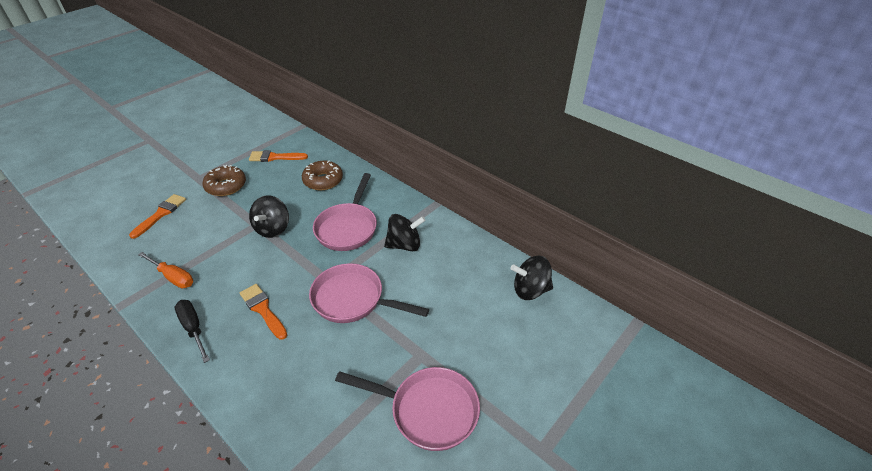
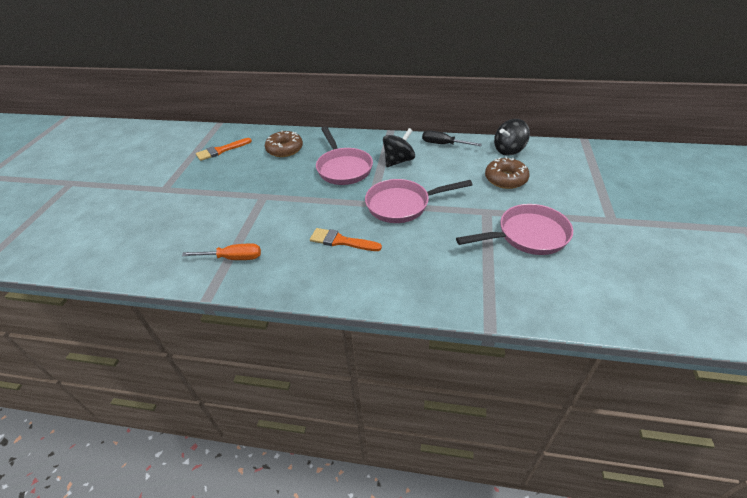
camera: 30 degrees left, 0 degrees up
orange brush [129,194,186,239] -> none
black screwdriver [175,300,210,363] -> black screwdriver moved to [422,130,482,146]
brown donut [203,165,246,196] -> brown donut moved to [485,157,530,189]
black spinning top [249,195,289,238] -> none

